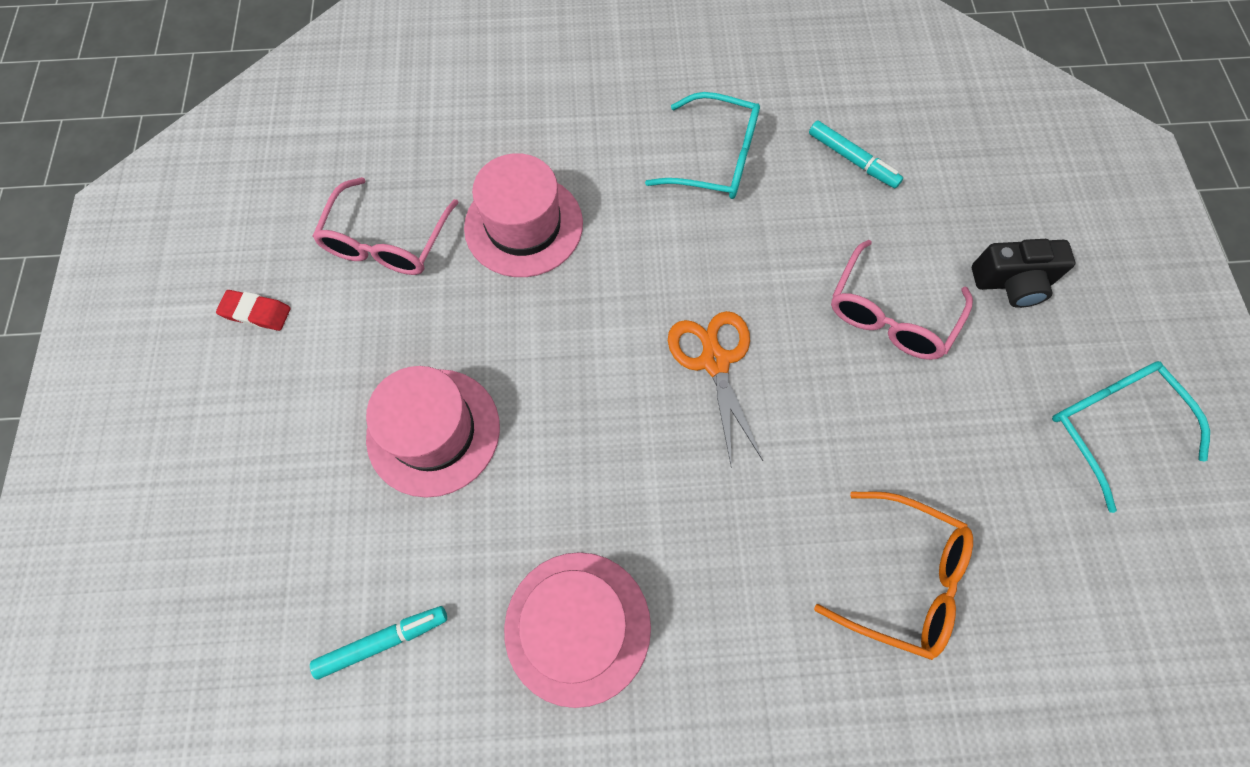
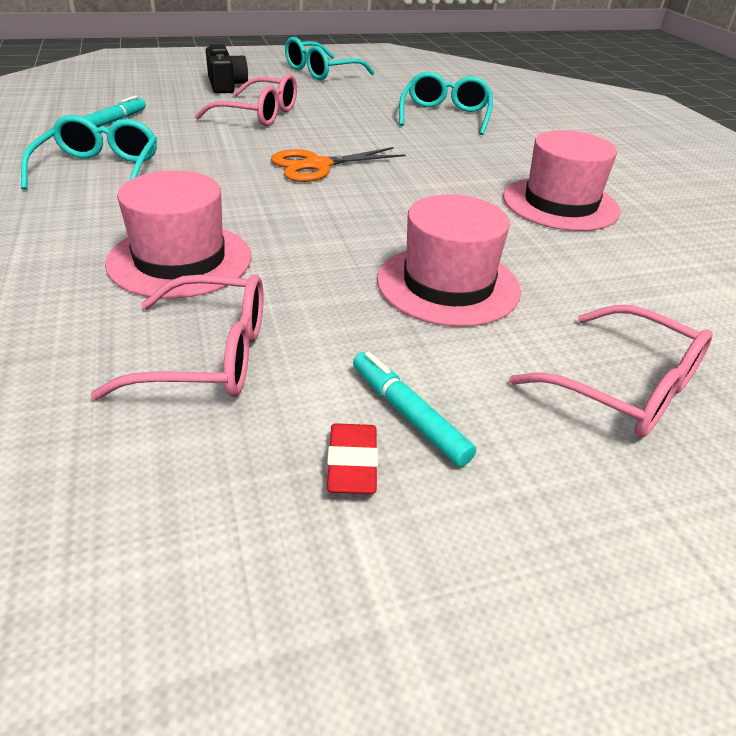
camera: 105 degrees left, 30 degrees down
turquoise marker [310,606,447,679] -> turquoise marker moved to [353,351,476,467]
orange glasses [814,492,973,660] -> turquoise glasses [399,72,493,135]
none -> pink glasses [509,305,713,438]

